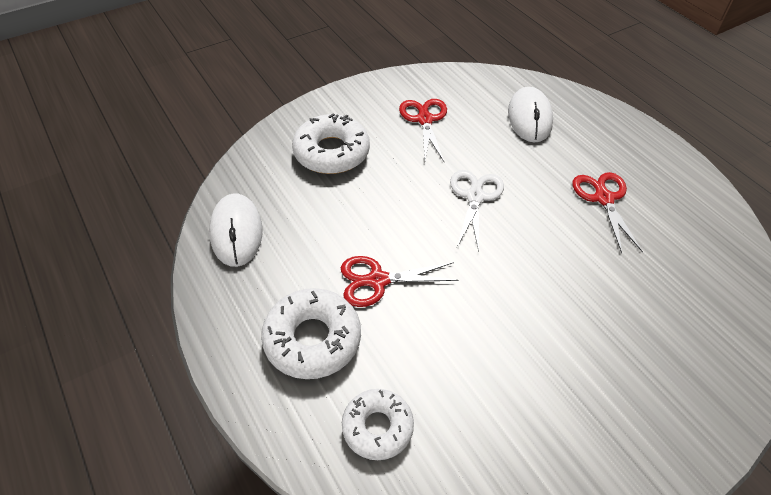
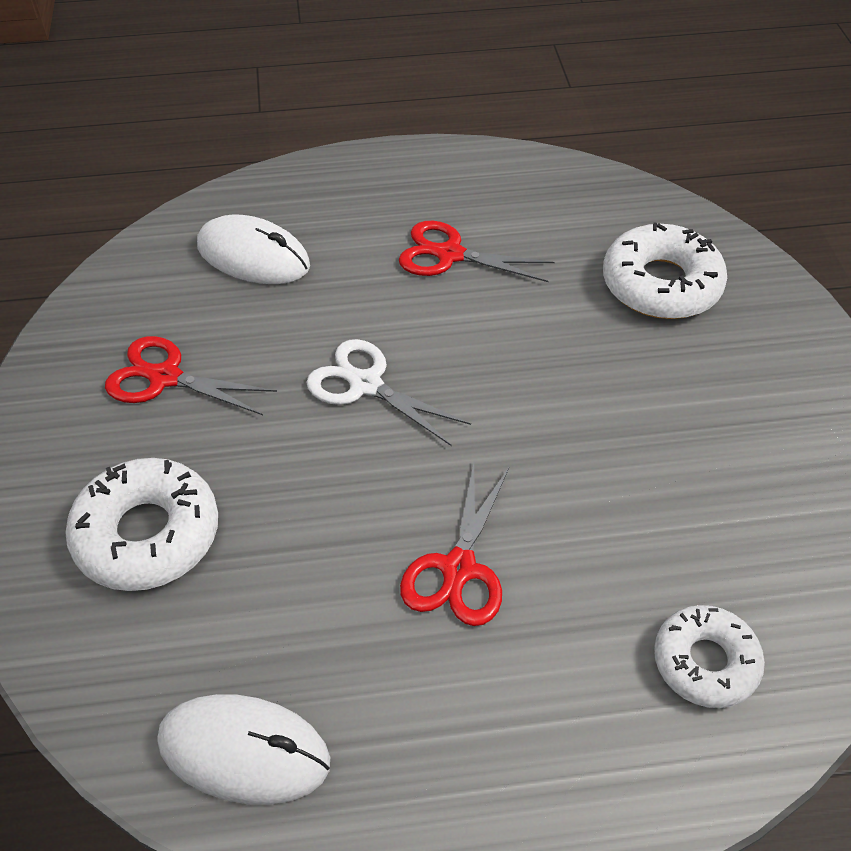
camera: 65 degrees left, 0 degrees up
white donut [261,288,361,379] -> white donut moved to [603,222,727,319]

